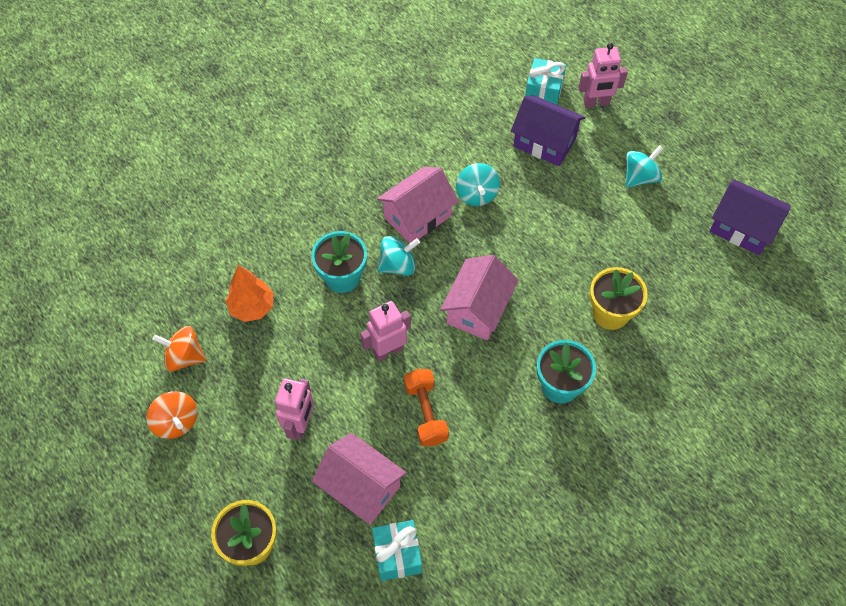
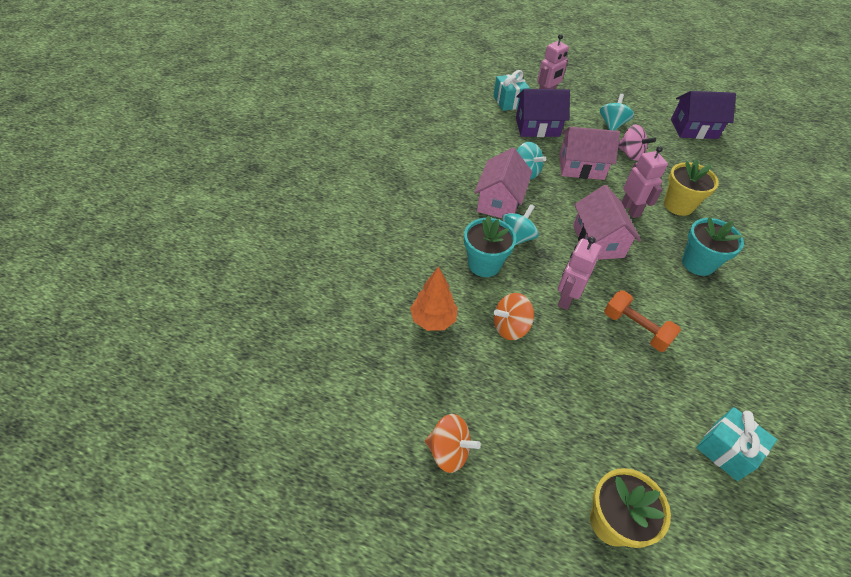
camera: 35 degrees left, 10 degrees down
orange spinning top [152,326,206,371] -> orange spinning top moved to [494,293,534,340]
pink robot [275,378,314,440] -> pink robot moved to [622,146,668,218]
pink house [312,433,407,525] -> pink house moved to [559,127,620,180]
none -> pink spinning top [618,125,656,161]

